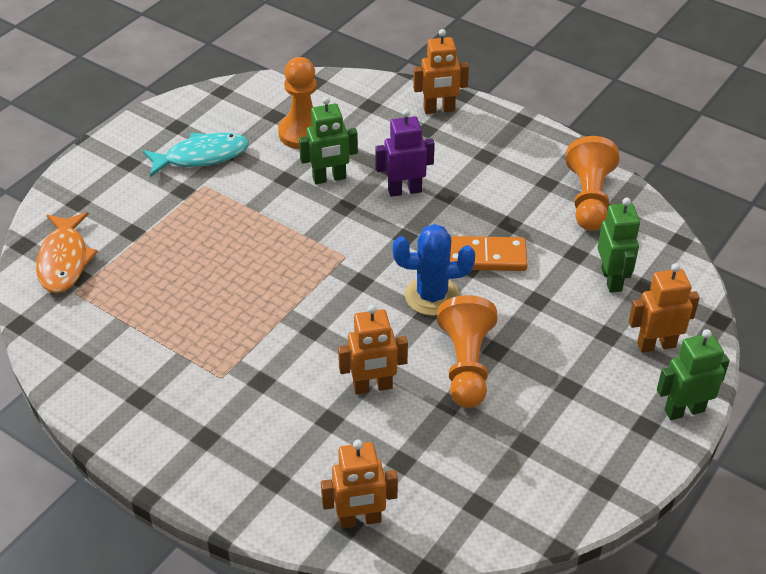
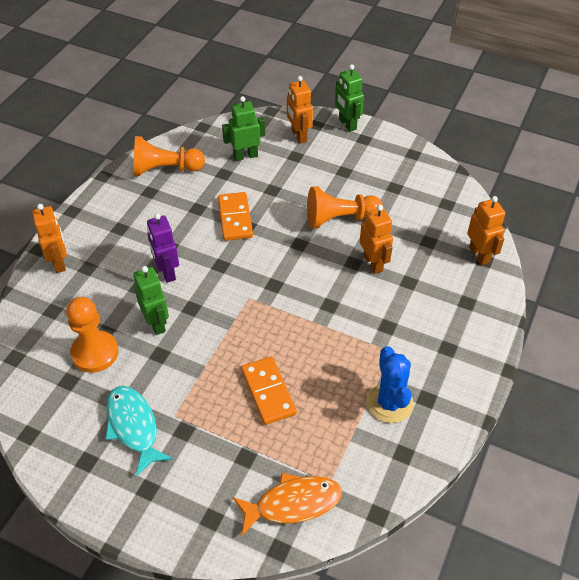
camera: 100 degrees left, 5 degrees up
blue cactus [393,224,475,316] -> blue cactus moved to [367,346,414,423]
none -> orange domino [241,356,297,425]

